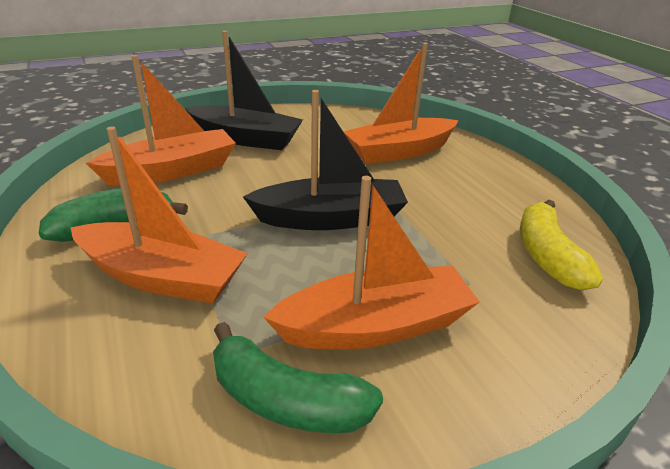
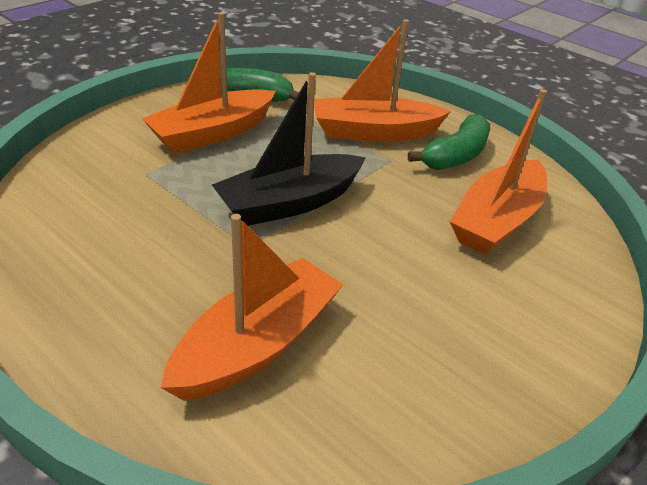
camera: 155 degrees right, 5 degrees up
black boat [185,31,303,150] -> none
yellow banana [520,200,603,290] -> none

